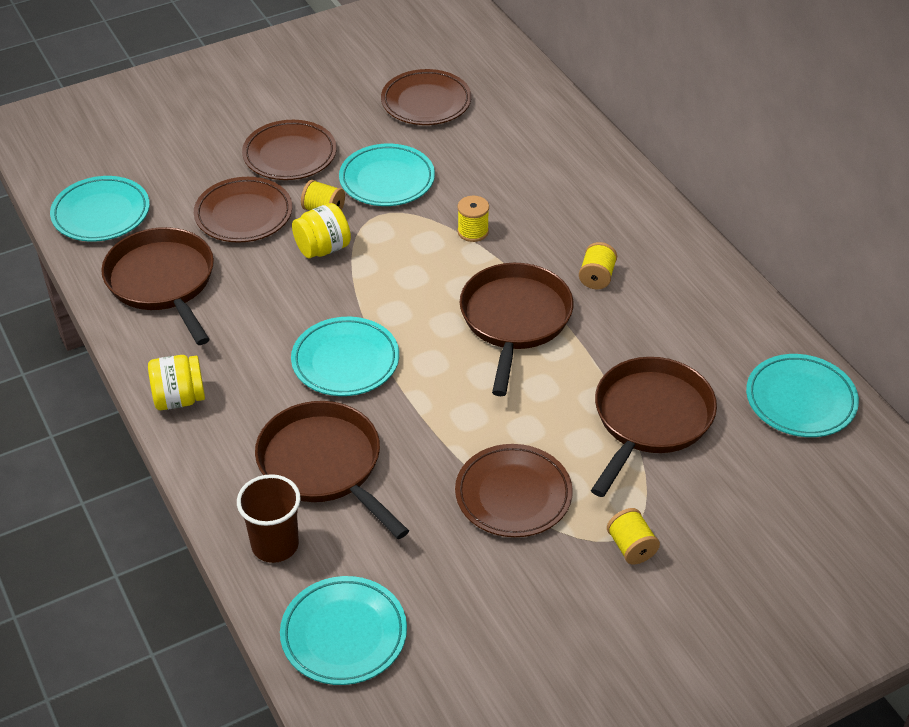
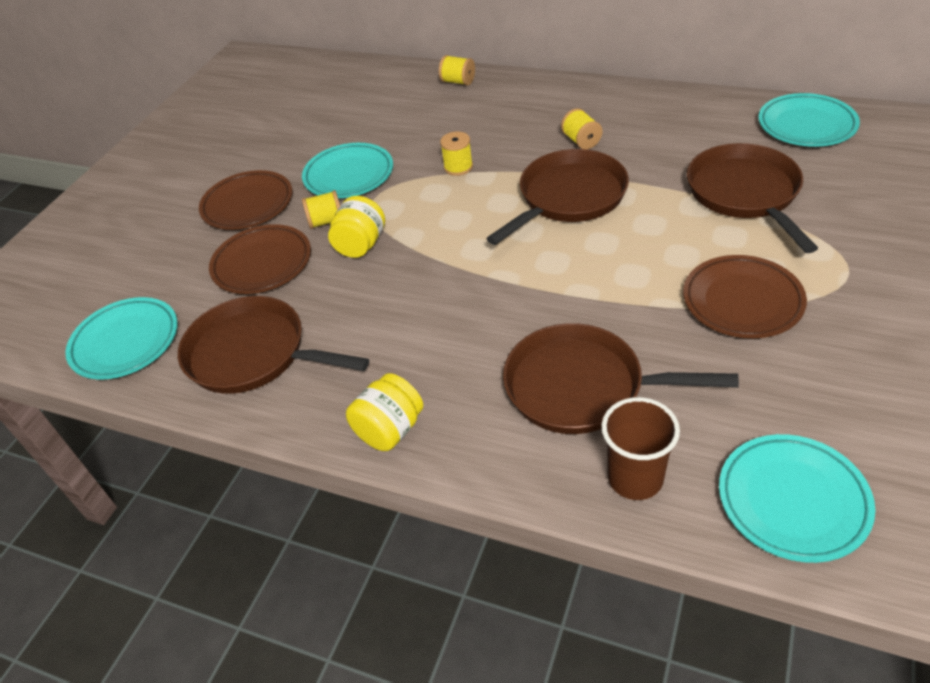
camera: 35 degrees left, 0 degrees up
turquoise plate [291,317,399,396] -> none
brown plate [381,69,472,125] -> none
brown pan [459,263,574,396] -> brown pan turned 75 degrees clockwise [486,149,629,245]
yellow spool [607,508,660,564] -> yellow spool moved to [439,55,475,86]

